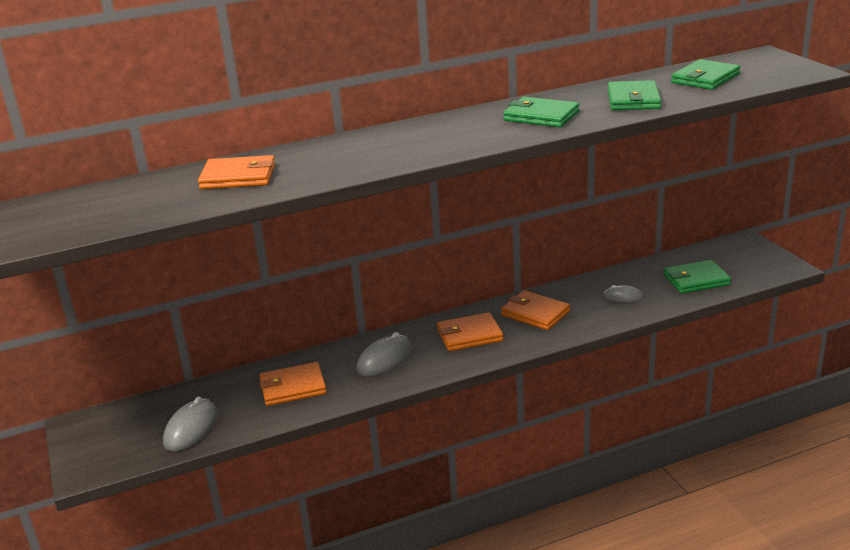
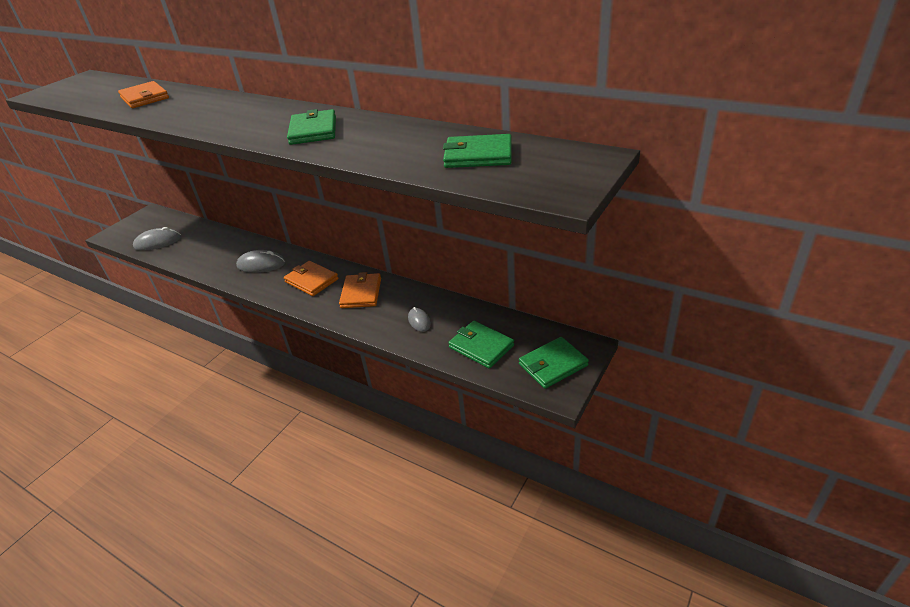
camera: 55 degrees right, 10 degrees up
orange wallet [259,362,327,406] -> none
green wallet [608,80,661,110] -> green wallet moved to [519,337,589,389]

